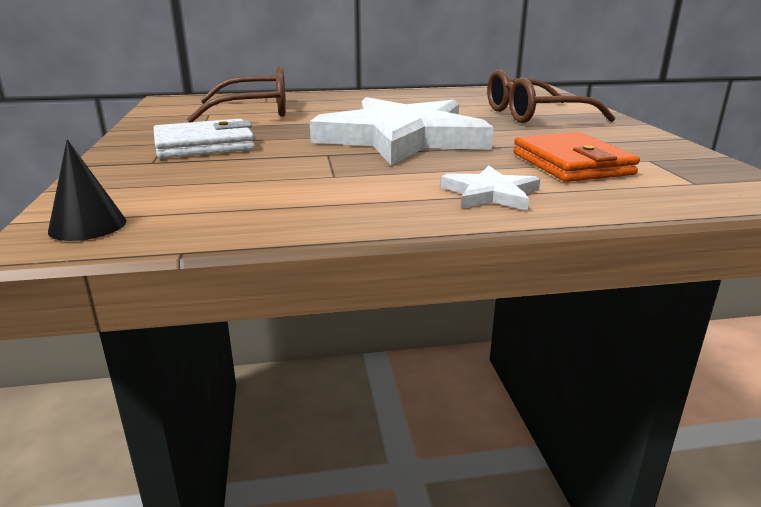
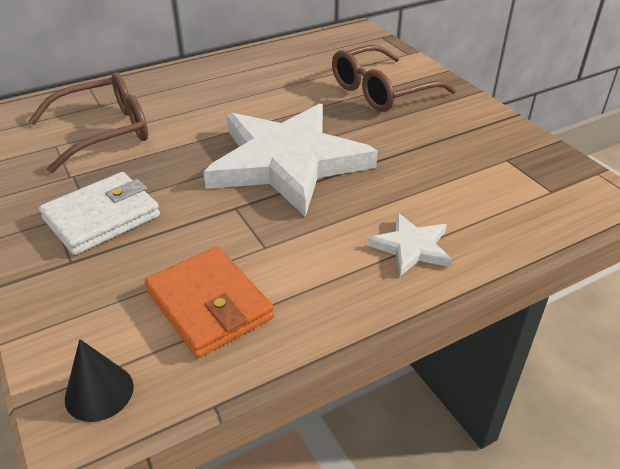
camera: 20 degrees left, 15 degrees up
orange wallet [513,132,640,182] -> orange wallet moved to [145,246,274,358]

